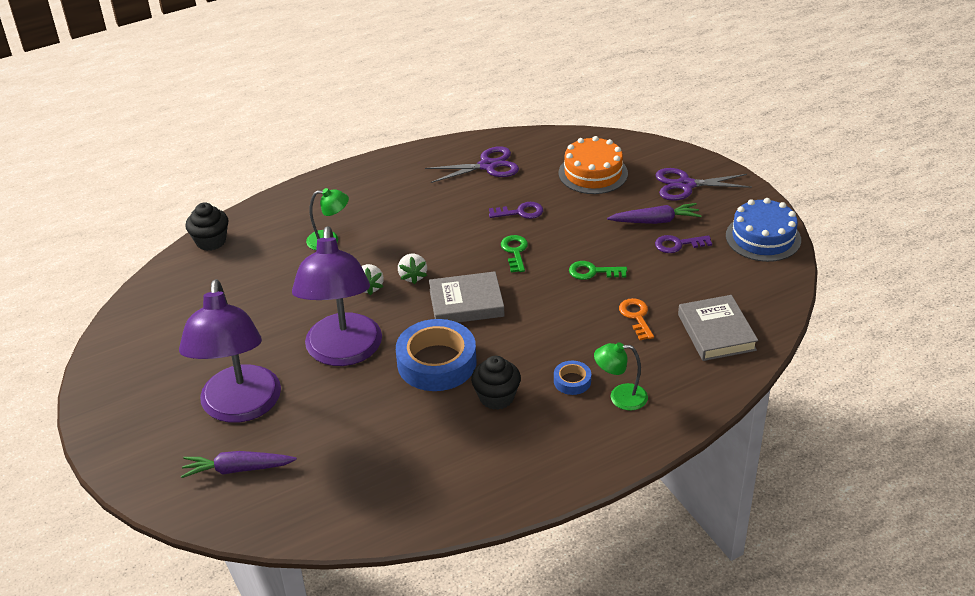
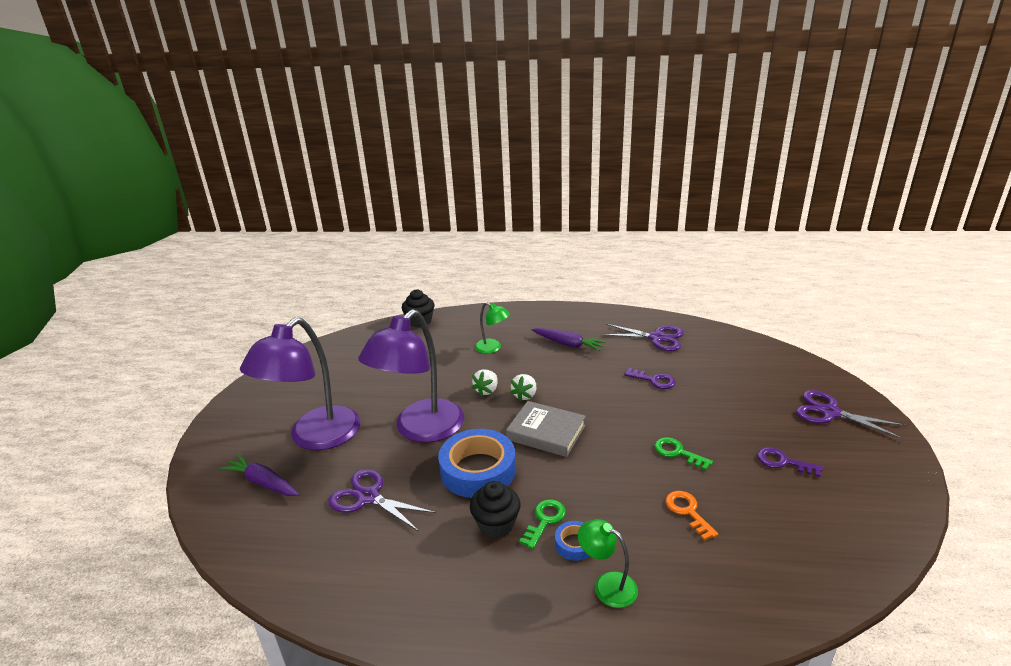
camera: 35 degrees right, 10 degrees down
green key [501,235,528,272] -> green key moved to [519,499,566,549]
orange cake [558,136,628,194] -> none
purple carrot [607,203,702,224] -> purple carrot moved to [532,328,606,351]
orange key [619,298,654,340] -> orange key turned 45 degrees counterclockwise [665,491,718,541]
grey book [678,295,758,361] -> none
blue cake [726,198,801,262] -> none
none -> purple scissors [328,469,436,532]

